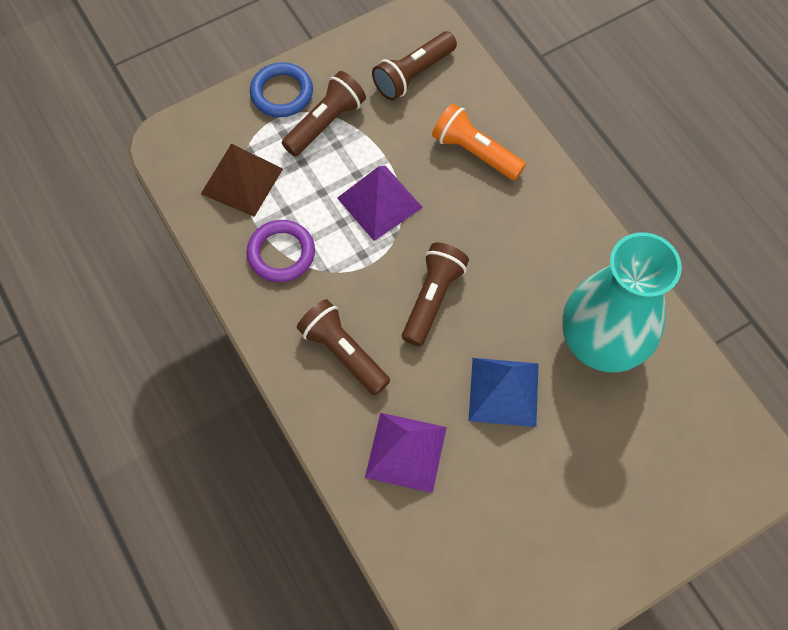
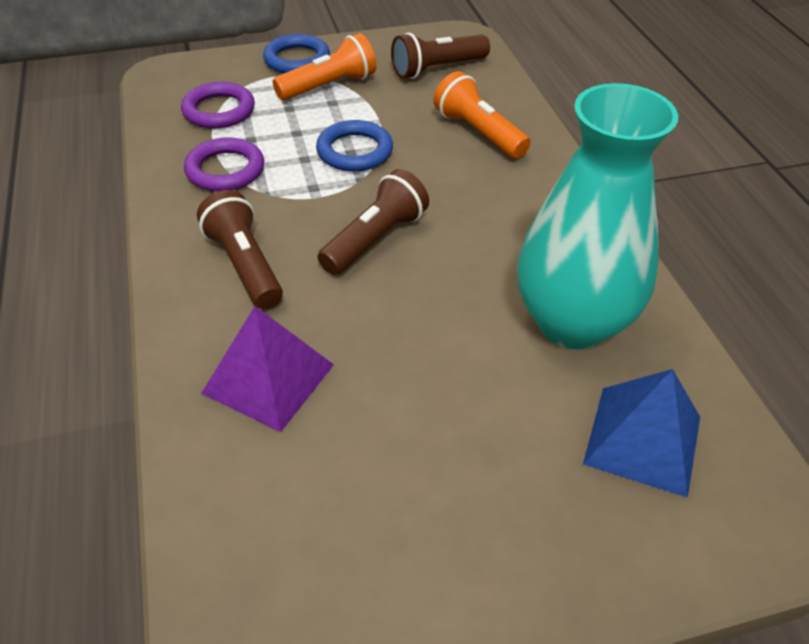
camera: 15 degrees right, 20 degrees down
brown pyramid [201,144,283,217] -> purple ring [181,82,255,128]
brown flashlight [282,71,366,156] -> orange flashlight [273,33,376,100]
purple pyramid [337,166,423,241] -> blue ring [316,120,393,171]
blue pyramid [469,358,539,427] -> blue pyramid moved to [583,369,700,498]

